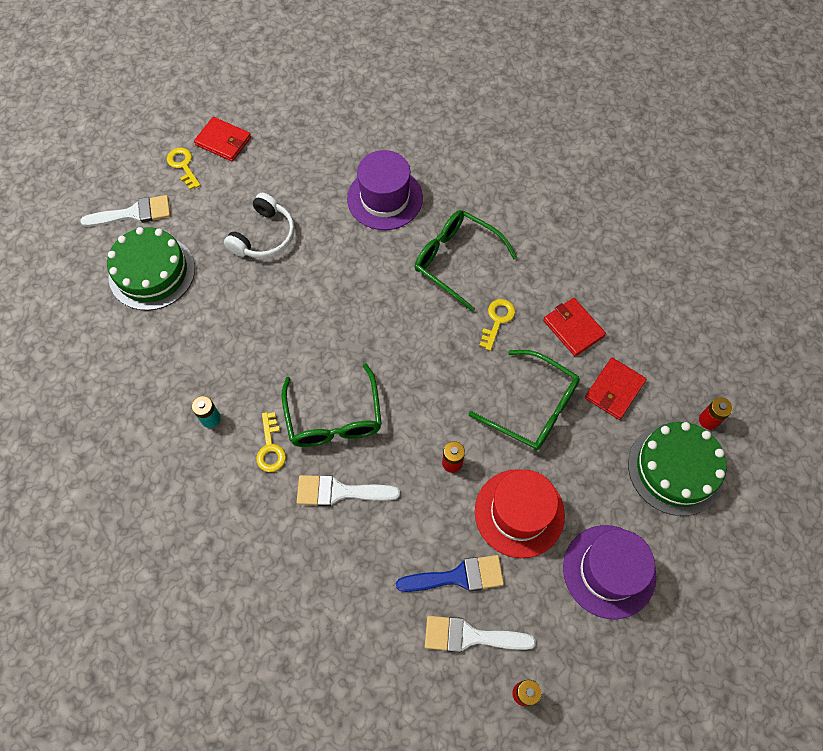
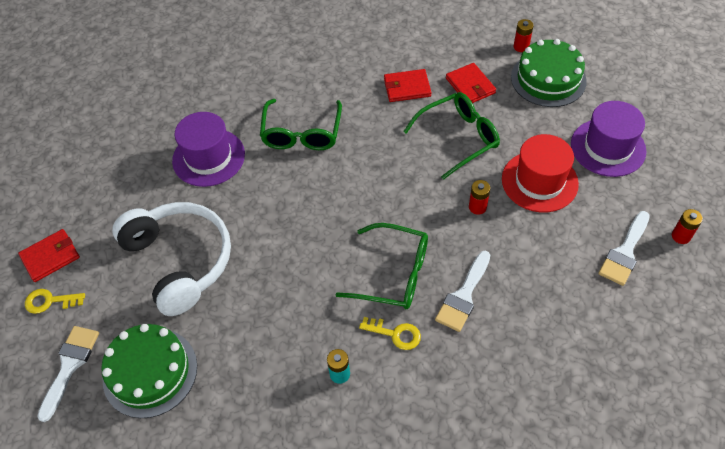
camera: 60 degrees left, 10 degrees down
white headphones [224,193,295,258] -> white headphones [112,202,231,316], size x1.66
blue brush [396,555,504,592] -> none
green glasses [415,210,517,312] -> green glasses turned 60 degrees counterclockwise [260,99,342,150]
yellow key [479,299,515,351] -> none

